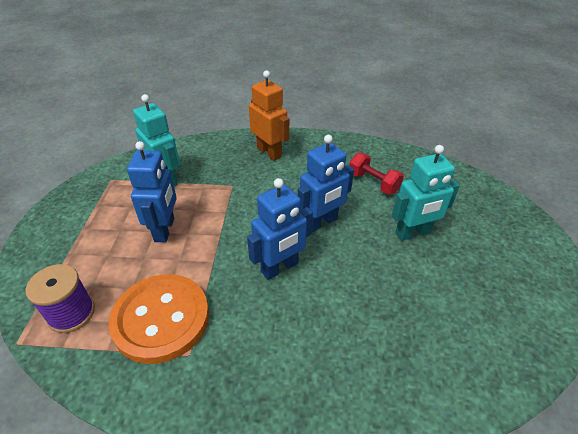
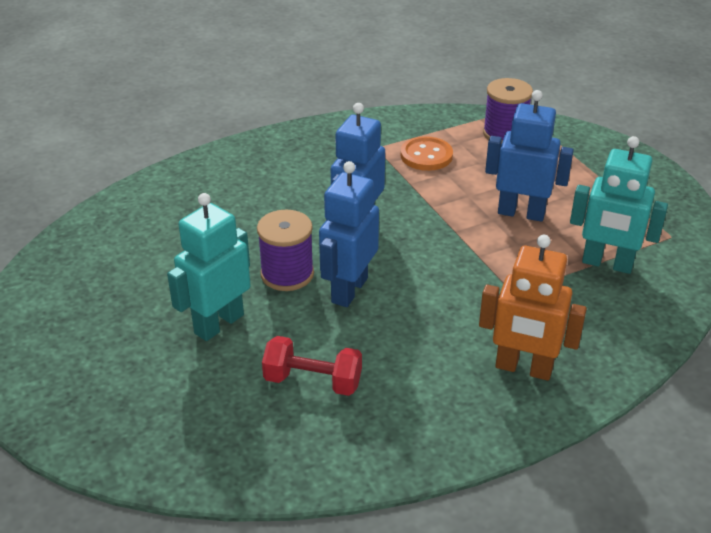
camera: 150 degrees right, 5 degrees down
orange button [109,274,209,364] -> orange button [401,136,453,171], size x0.55
blue robot [127,141,177,242] -> blue robot turned 135 degrees clockwise [485,90,574,222]
none -> purple spool [257,210,314,291]

